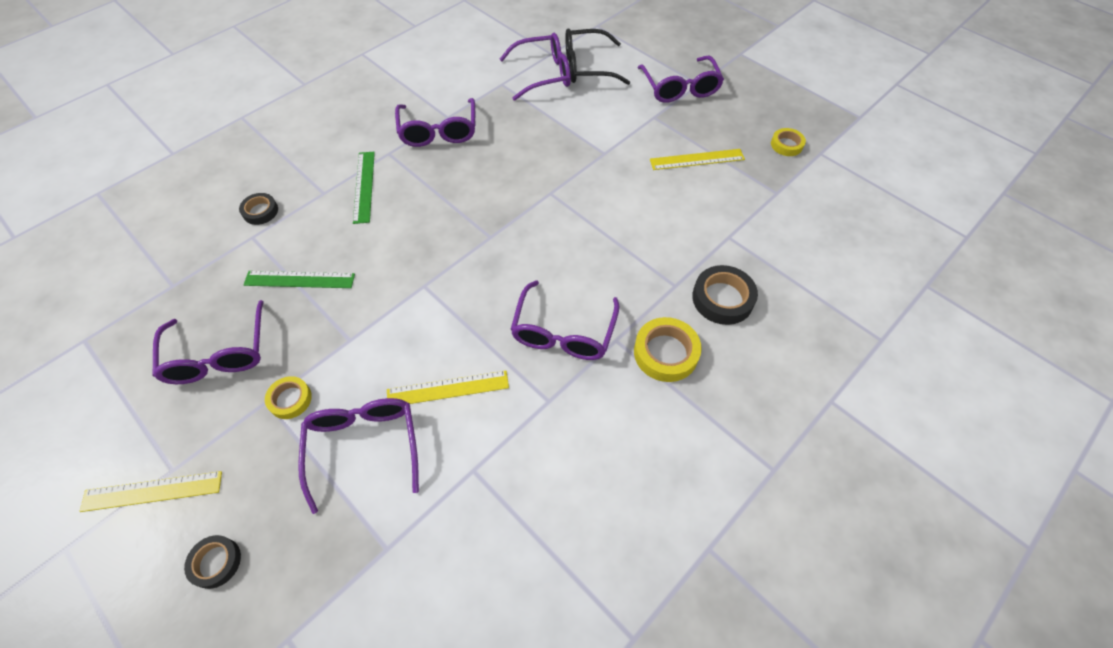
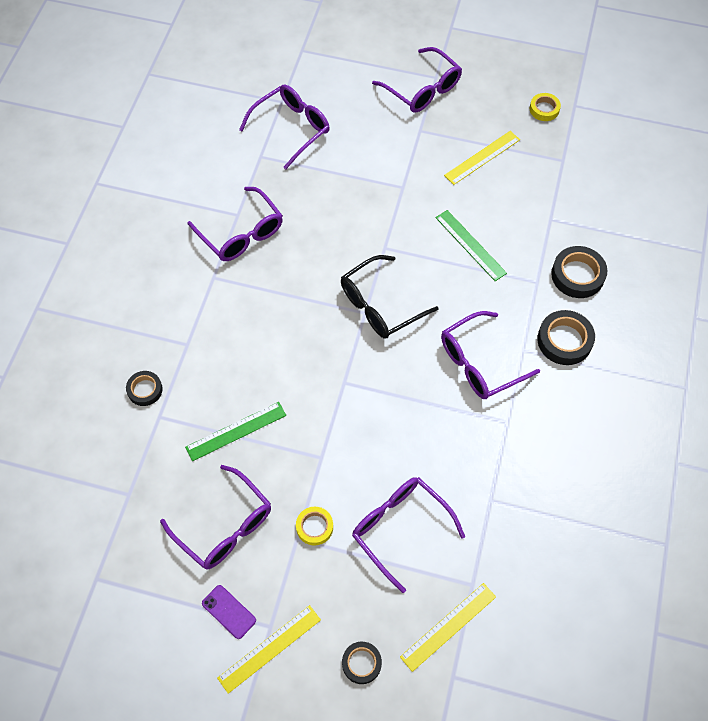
camera: 30 degrees left, 5 degrees up
green ruler [353,152,375,224] -> green ruler moved to [436,210,507,281]
yellow ruler [387,371,509,404] -> yellow ruler moved to [400,583,496,672]
purple glasses [510,280,619,360] -> purple glasses turned 75 degrees clockwise [441,311,540,399]
black glasses [565,28,630,85] -> black glasses moved to [341,255,439,339]
yellow tape [634,317,702,382] -> black tape [537,310,595,365]
none -> purple phone [202,585,256,639]

